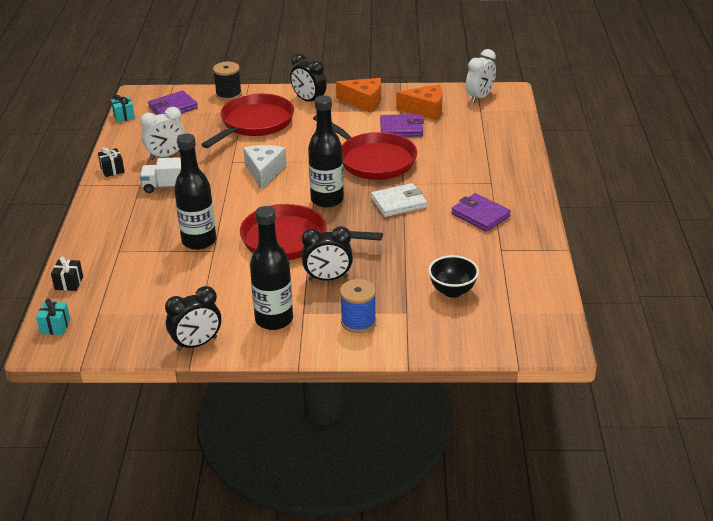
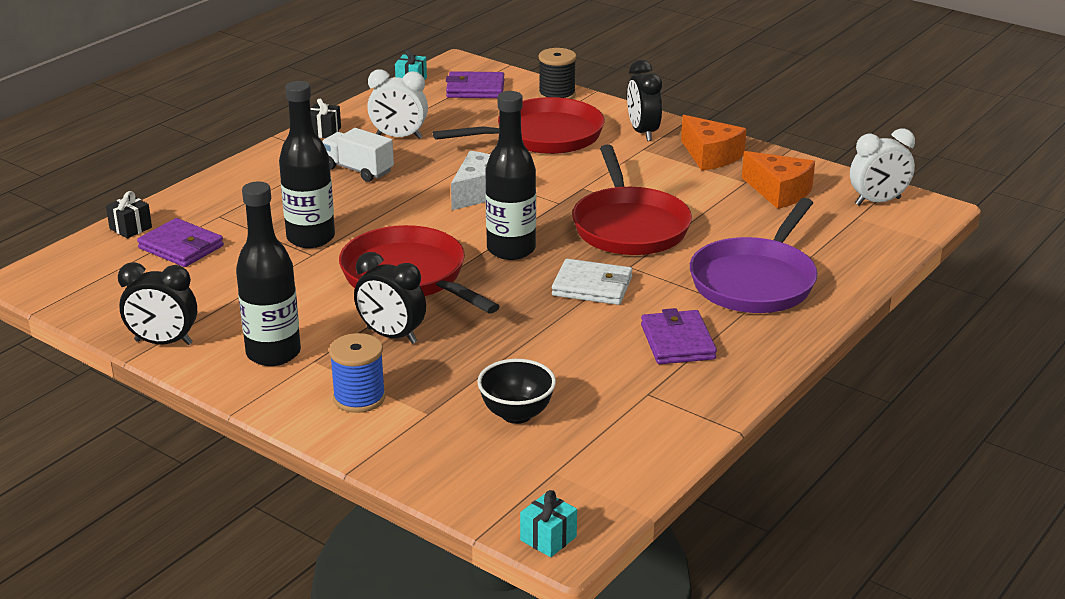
camera: 35 degrees right, 5 degrees down
turquoise gift [36,299,70,335] -> turquoise gift moved to [520,490,577,557]
purple wallet [380,114,424,137] -> purple wallet moved to [137,218,224,267]
none -> purple pan [690,198,818,313]

